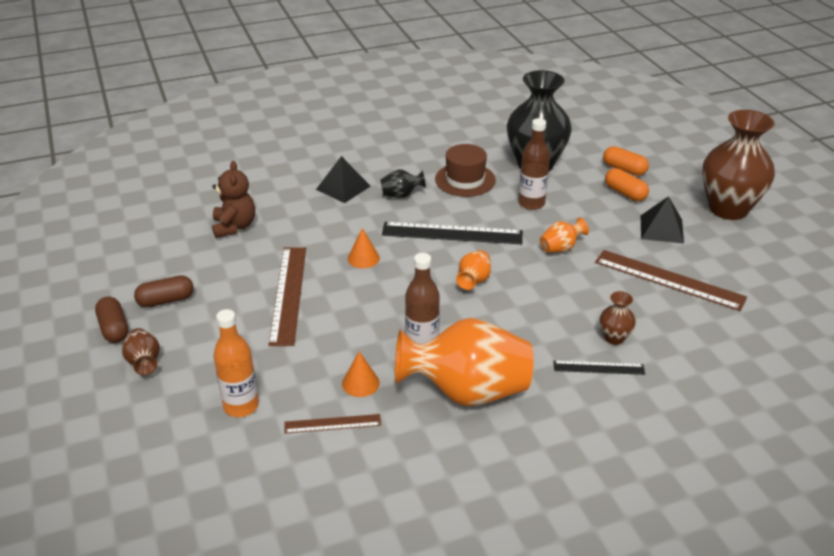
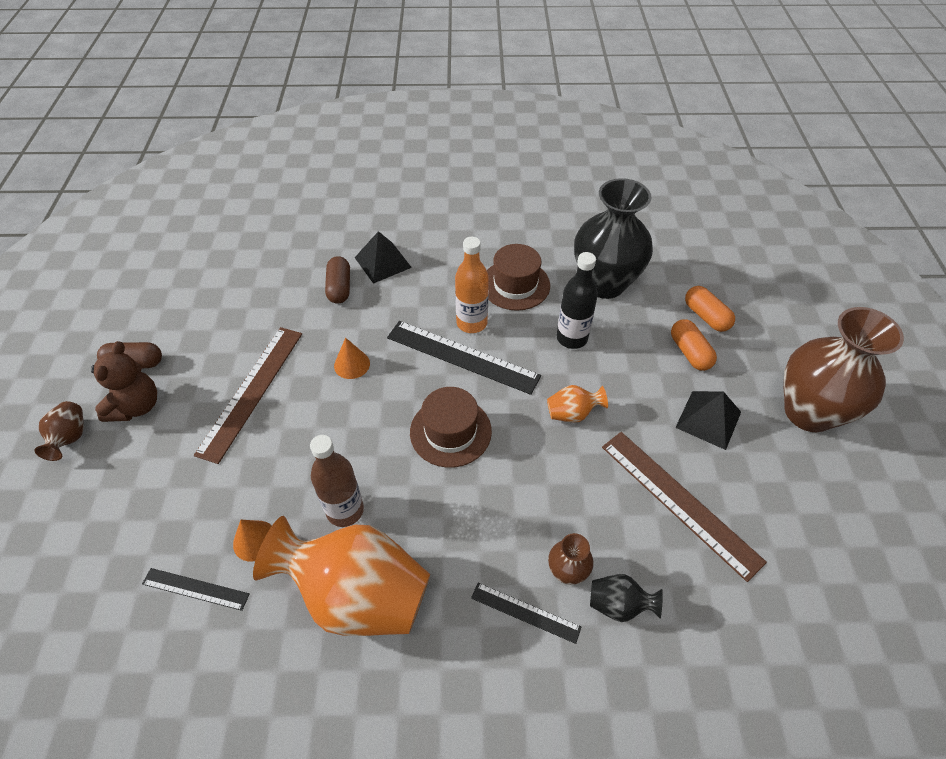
camera: 20 degrees right, 15 degrees up
brown capsule [95,297,128,343] -> brown capsule moved to [325,256,350,304]
brown teddy bear [212,161,255,238] -> brown teddy bear moved to [91,341,157,422]
orange bottle [214,309,259,417] -> orange bottle moved to [455,237,489,333]
brown ruler [284,414,381,434] -> black ruler [142,568,249,611]
black vase [380,169,426,198] -> black vase moved to [590,574,663,622]
orange vase [456,250,491,290] -> brown hat [410,387,492,468]
brown bottle [518,118,550,210] -> black bottle [557,252,598,349]

